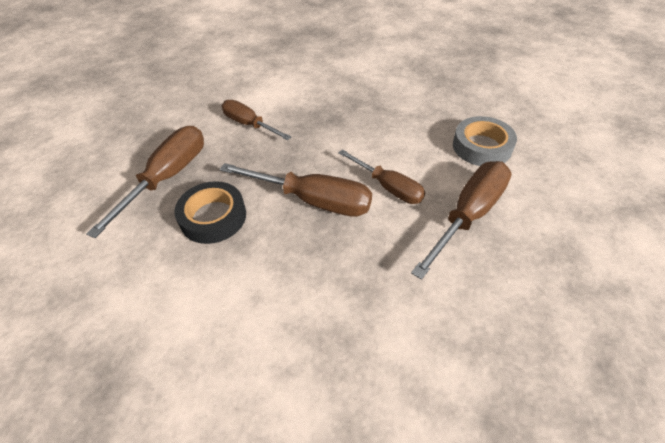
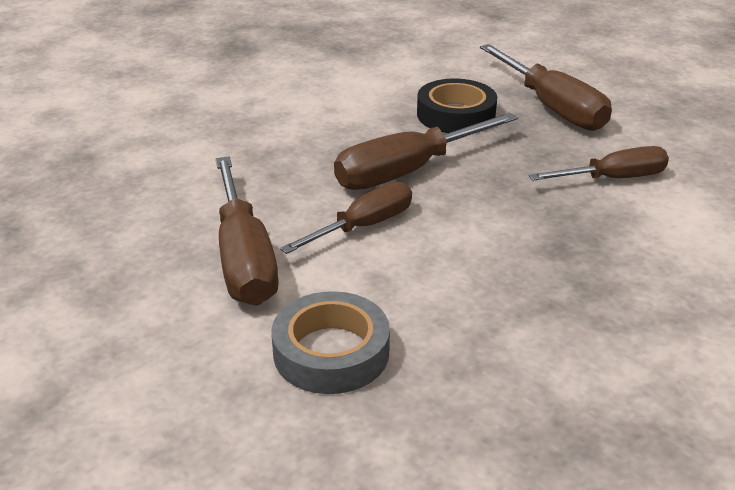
camera: 125 degrees right, 15 degrees down
brown screwdriver [338,149,425,204] -> brown screwdriver turned 150 degrees clockwise [280,182,412,254]

